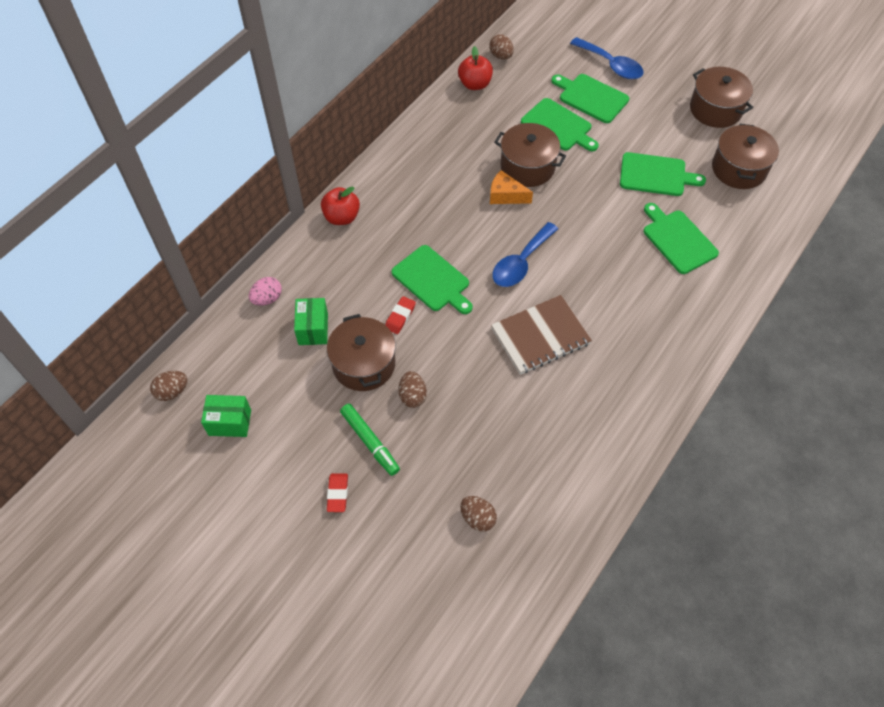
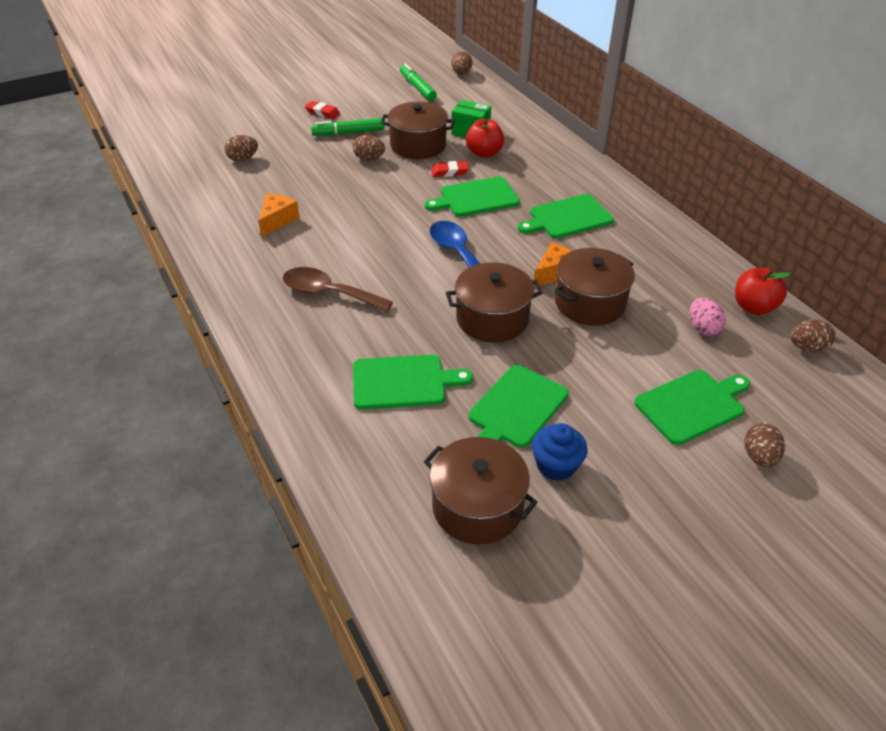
camera: 115 degrees right, 15 degrees down
green box [201,395,251,437] -> green marker [400,64,437,101]
pink egg [249,277,282,306] -> pink egg moved to [690,298,726,336]
red apple [321,186,360,225] -> red apple moved to [466,119,504,158]
red eraser [385,296,416,334] -> red eraser turned 60 degrees counterclockwise [431,161,469,177]
brown notebook [491,295,592,374] -> none
green cutting board [521,98,599,152] -> green cutting board moved to [518,194,614,239]
blue spoon [570,37,643,79] -> brown egg [744,423,785,467]
brown pot [690,67,753,128] -> brown pot moved to [446,262,543,343]
none -> orange cheese [258,194,300,237]
none -> brown spoon [283,267,393,312]
none -> blue cupcake [532,423,588,481]

